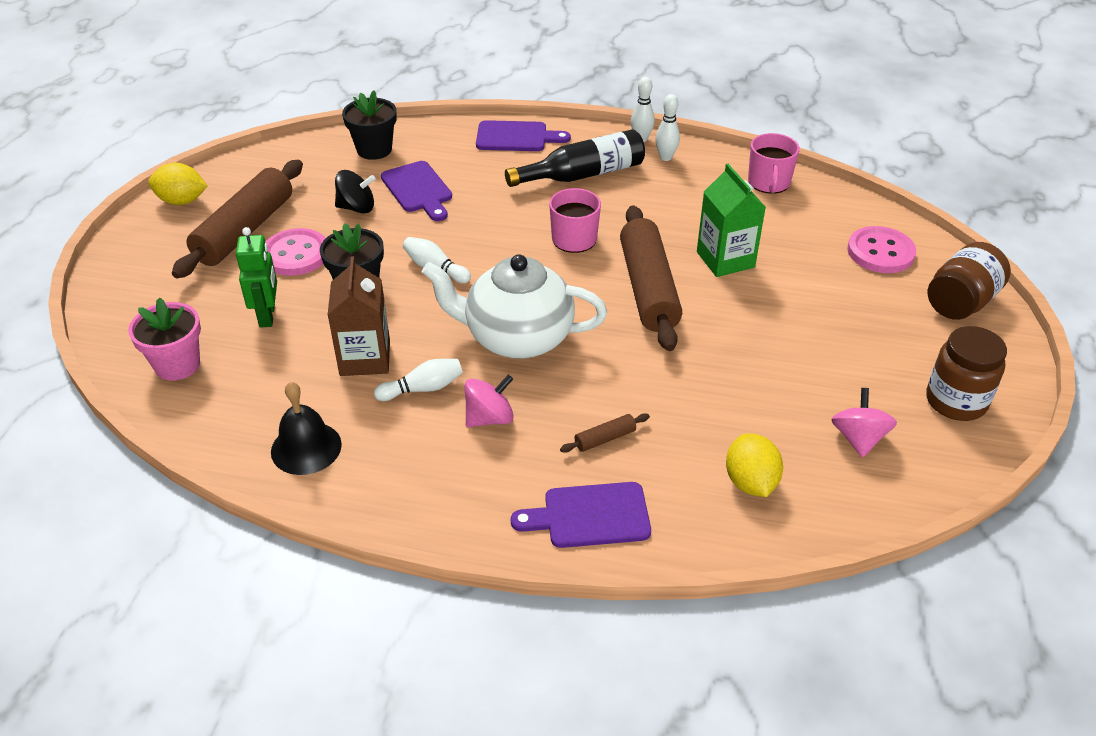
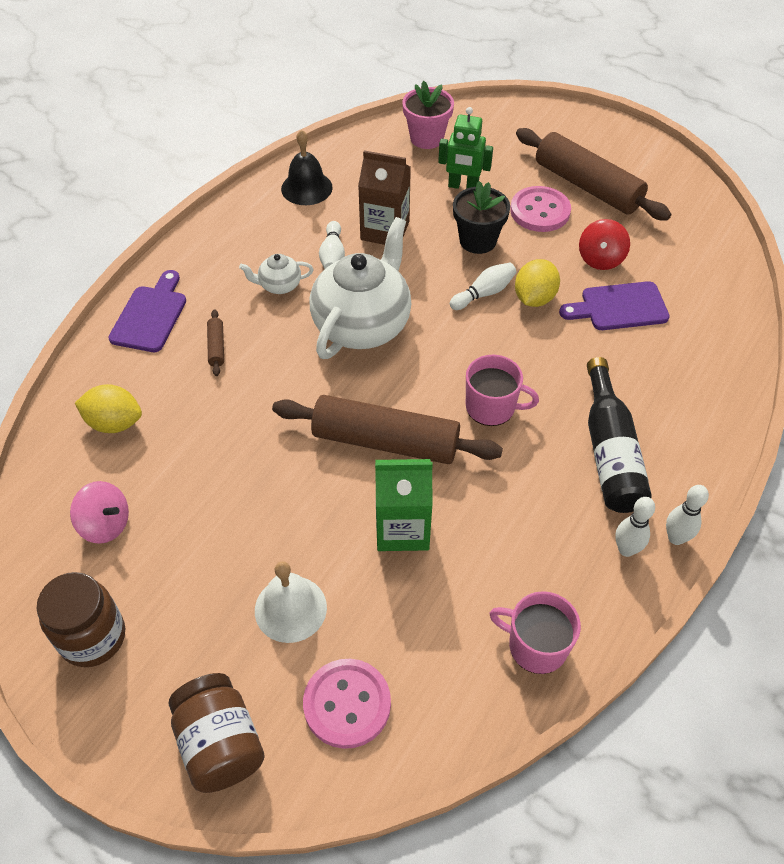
camera: 110 degrees right, 10 degrees up
yellow lemon [148,163,207,205] -> yellow lemon moved to [515,259,560,307]
black spinning top [335,170,375,213] -> red spinning top [579,219,630,270]
black flower pot [342,90,397,160] -> none
pink spinning top [464,375,514,427] -> white teapot [239,254,314,294]
purple cutting board [476,120,571,151] -> none
none -> white bell [255,561,327,643]

